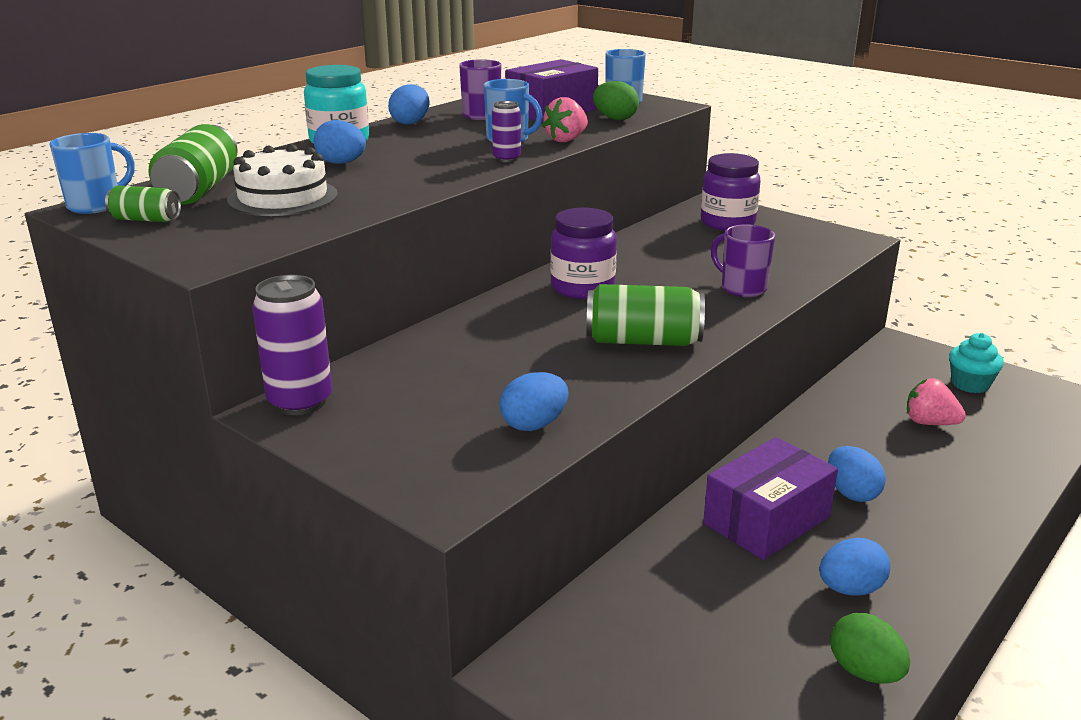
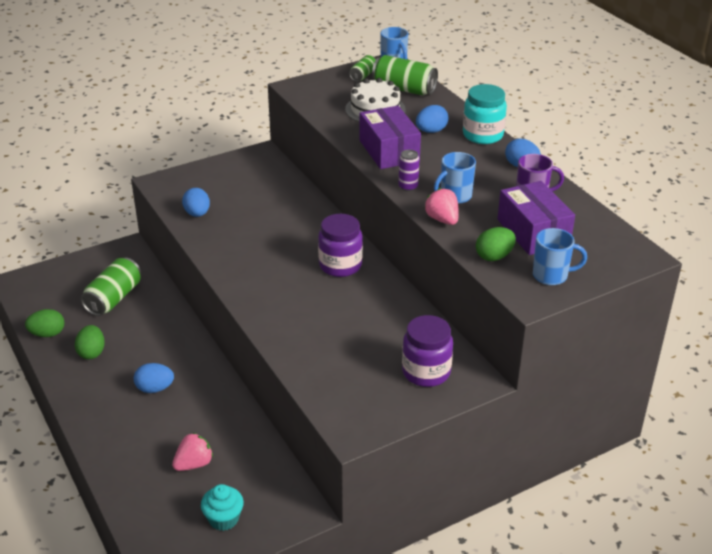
camera: 110 degrees right, 10 degrees up
purple can [252,275,332,415] -> none
green can [586,284,705,346] -> green can moved to [81,258,141,316]
purple box [703,437,838,560] -> purple box moved to [359,106,421,169]
purple mug [711,224,775,297] -> none
blue egg [819,538,890,596] -> green egg [75,325,105,359]

